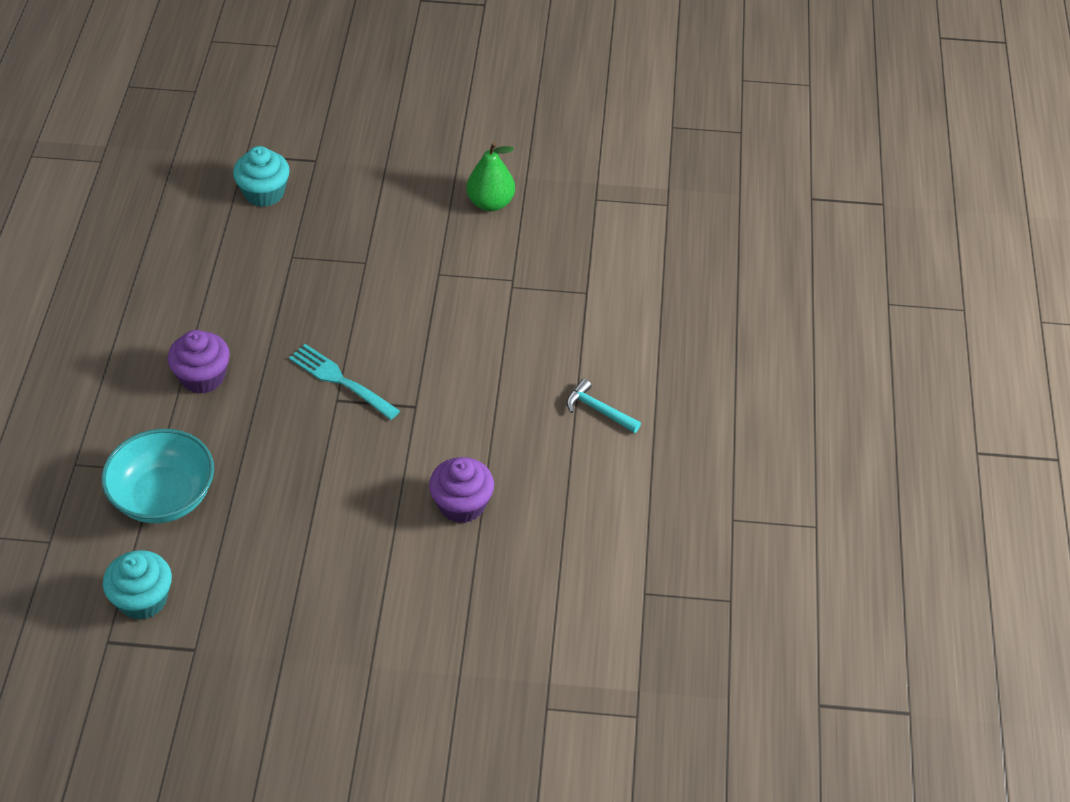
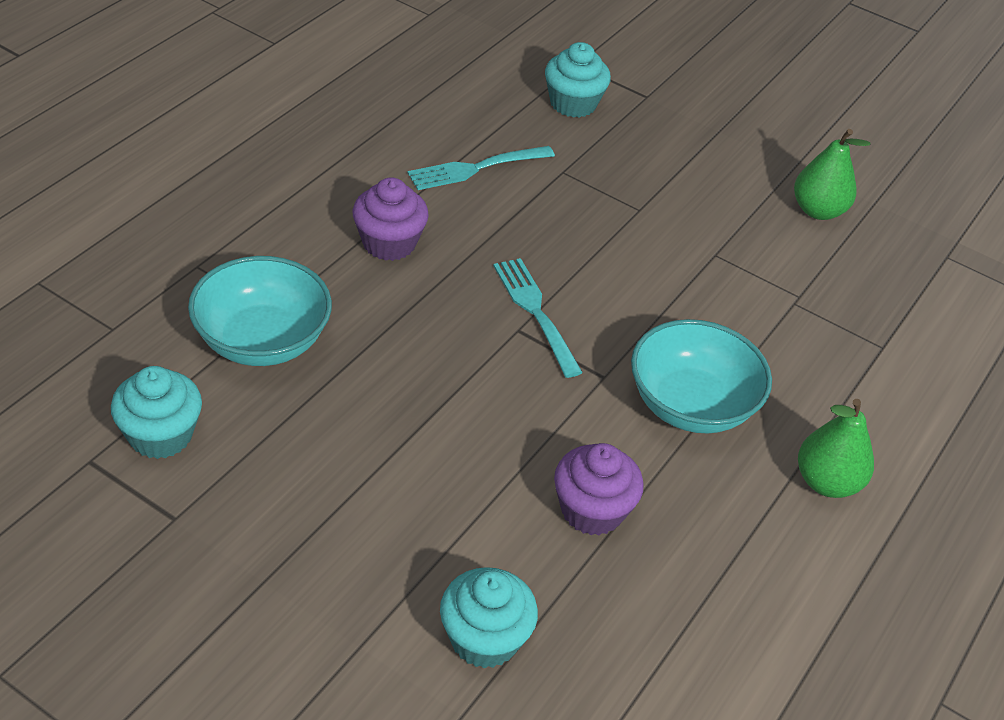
camera: 25 degrees right, 5 degrees down
turquoise hammer [567,379,641,433] -> green pear [798,399,874,498]
none -> turquoise fork [408,146,555,190]
none -> turquoise cupcake [440,567,538,669]
none -> turquoise bowl [631,319,772,434]

